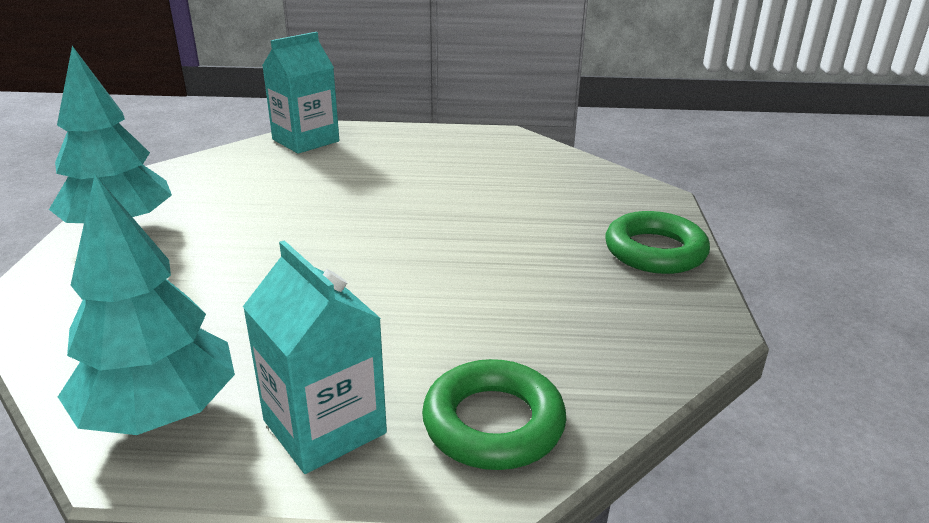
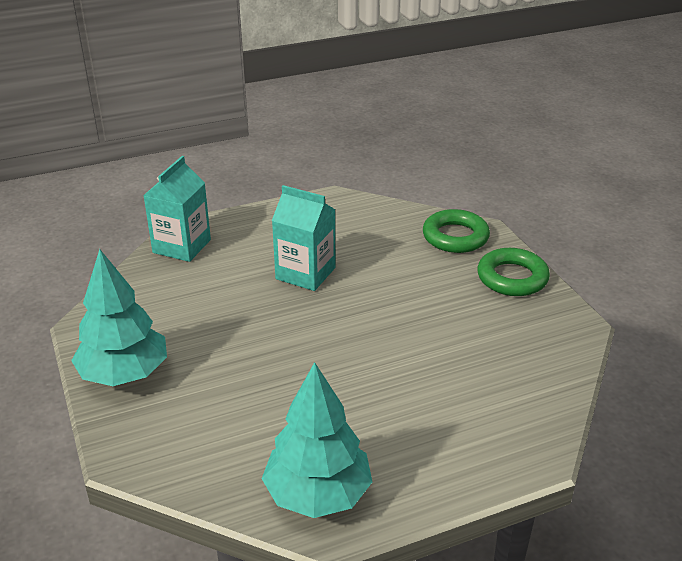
camera: 25 degrees left, 5 degrees up
turquoise carton [243,240,387,474] -> turquoise carton moved to [272,185,335,291]
green ring [422,359,566,470] -> green ring moved to [423,209,490,253]

